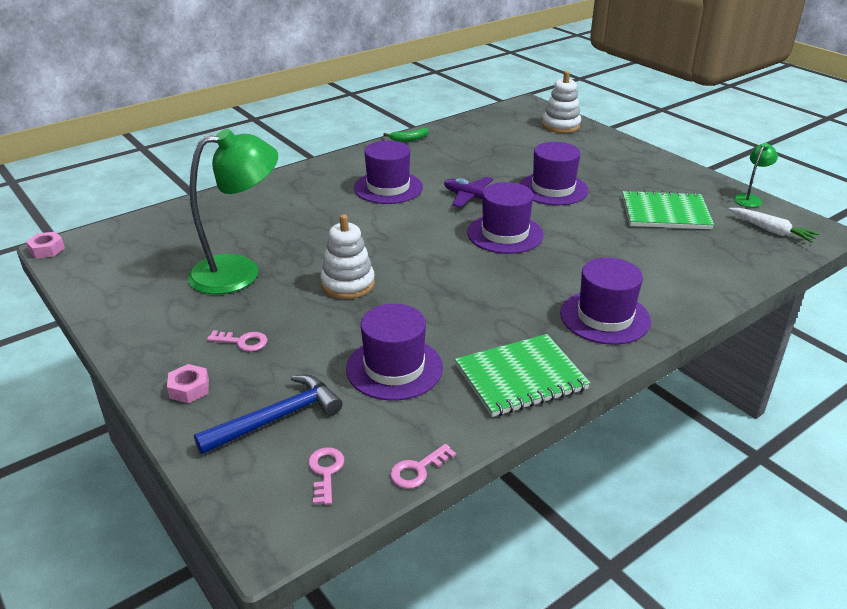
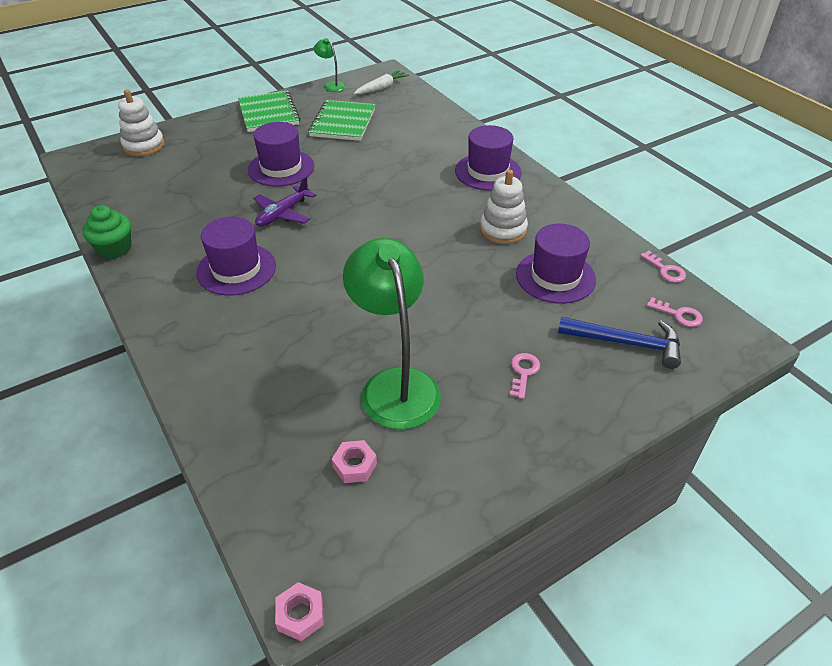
camera: 85 degrees left, 10 degrees up
pink nut [167,364,209,403] -> pink nut moved to [332,440,377,483]
blue hammer [194,375,343,454] -> blue hammer turned 135 degrees clockwise [558,317,681,369]
pink key [308,447,344,505] -> pink key turned 150 degrees counterclockwise [646,297,703,327]
white stacking toy [321,214,375,299] -> white stacking toy moved to [480,169,528,244]
green banana [383,128,429,142] -> green cupcake [82,205,131,259]
green notebook [455,334,590,417] -> green notebook moved to [238,91,300,132]
purple hat [467,182,544,254] -> none

